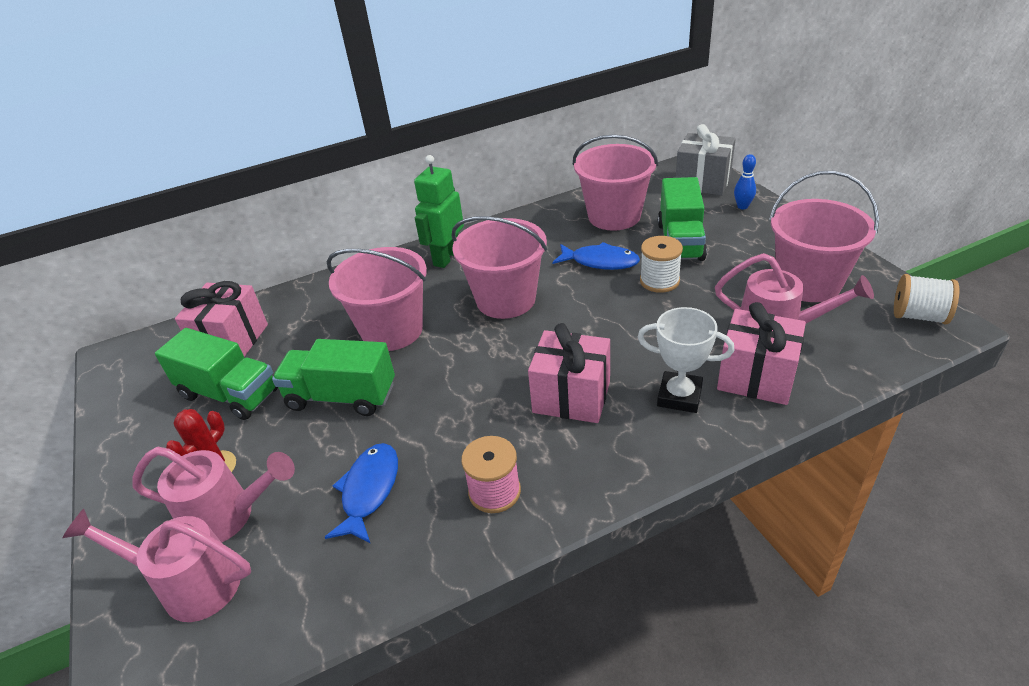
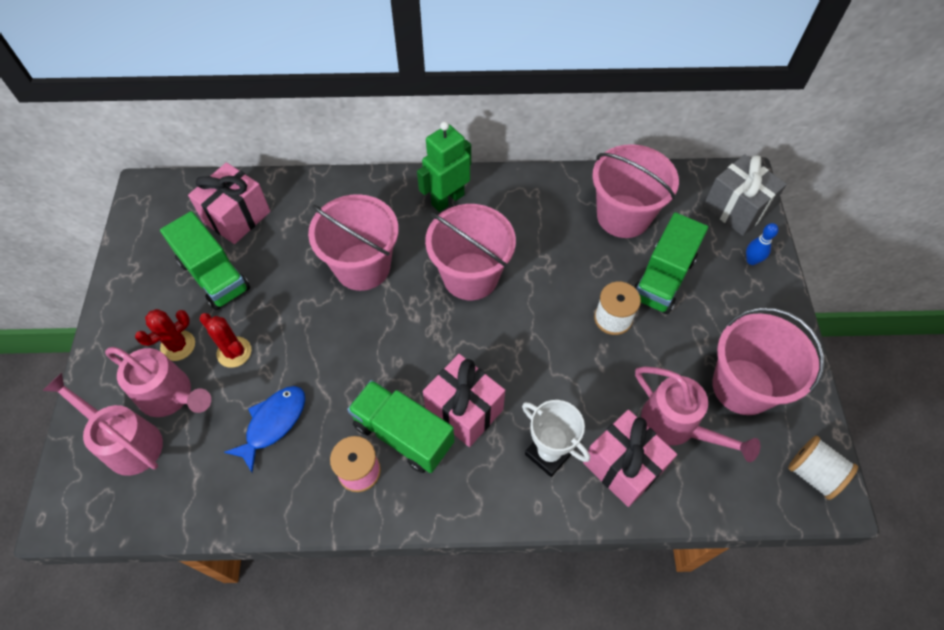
camera: 20 degrees right, 20 degrees up
green truck [272,339,395,416] -> green truck moved to [347,380,454,473]
blue fish [552,242,640,270] -> none
none -> red cactus [199,313,251,368]

